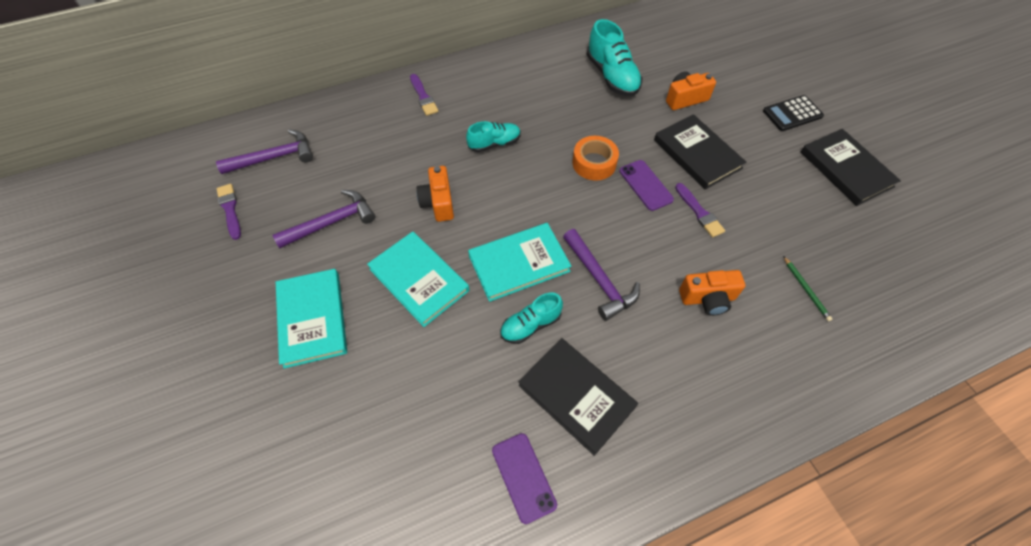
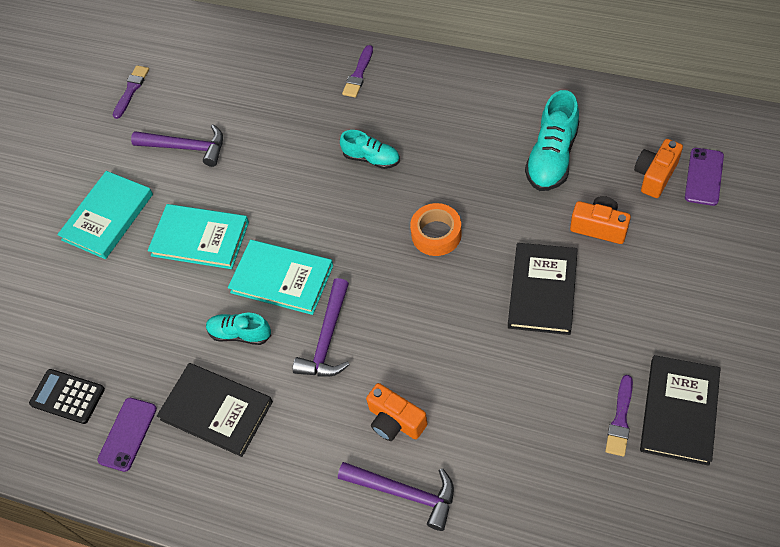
camera: 50 degrees right, 0 degrees up
purple hammer [216,129,313,174] -> purple hammer moved to [338,462,454,531]
turquoise book [367,231,469,327] -> turquoise book turned 75 degrees counterclockwise [148,204,249,269]
orange camera [417,166,454,222] -> orange camera moved to [634,139,683,198]
black book [519,338,638,456] -> black book turned 60 degrees counterclockwise [157,363,273,457]
purple phone [620,160,674,211] -> purple phone moved to [685,148,724,206]
purple brush [675,183,725,238] -> purple brush moved to [605,375,633,456]
black calculator [763,95,824,131] -> black calculator moved to [29,369,105,424]
green pencil [783,256,833,321] -> none

